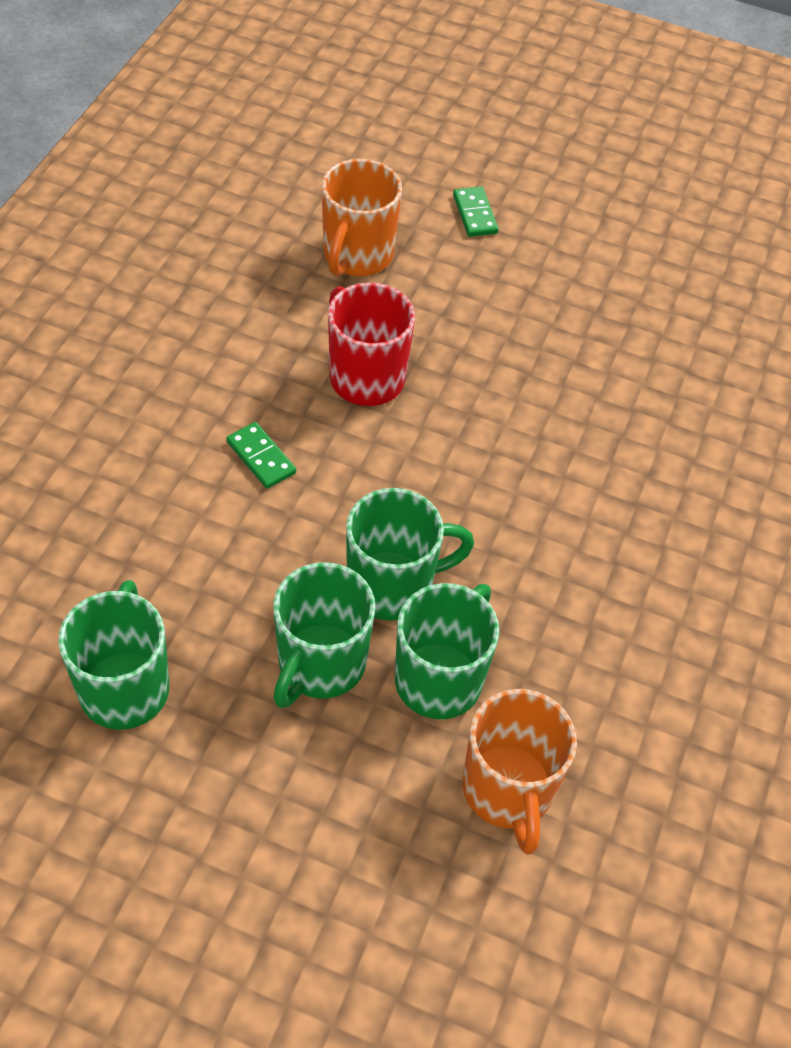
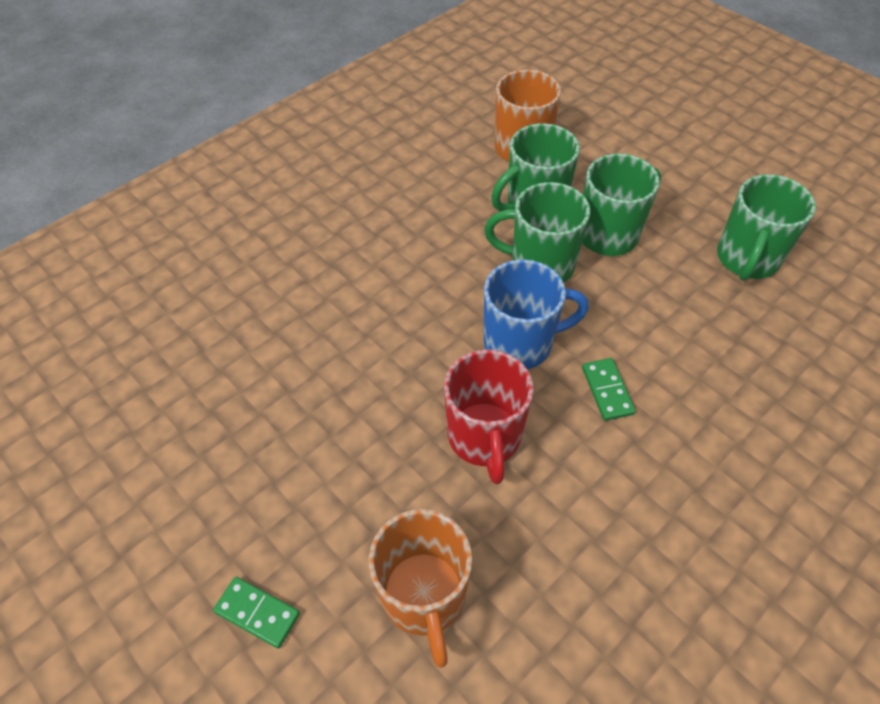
camera: 150 degrees left, 0 degrees up
orange mug [322,159,402,276] -> orange mug turned 120 degrees clockwise [369,509,472,668]
green domino [453,186,499,237] -> green domino turned 75 degrees counterclockwise [213,577,300,648]
none -> blue mug [484,259,589,369]

